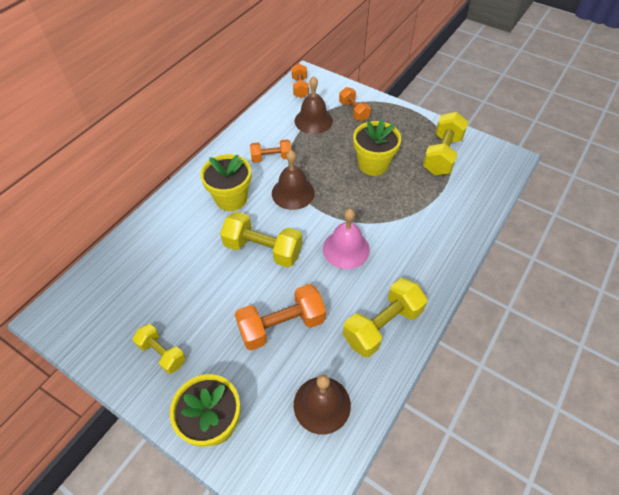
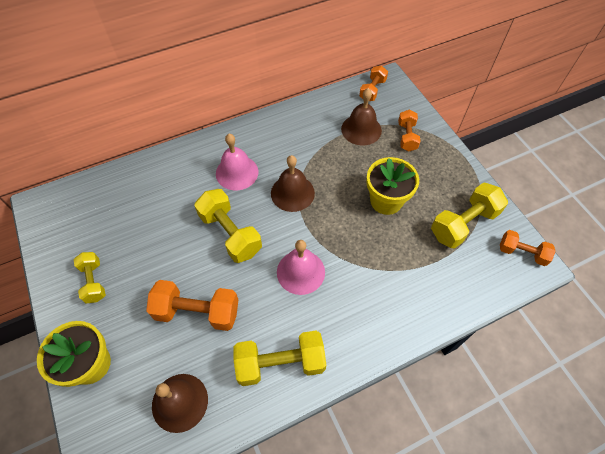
camera: 30 degrees right, 5 degrees up
yellow flower pot [200,154,251,211] -> pink bell [216,134,259,190]
orange dumbbell [250,139,291,163] -> orange dumbbell moved to [500,230,556,266]

